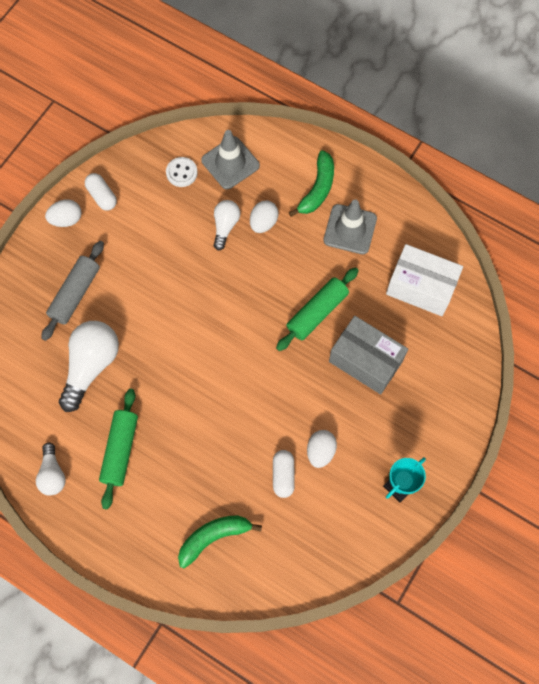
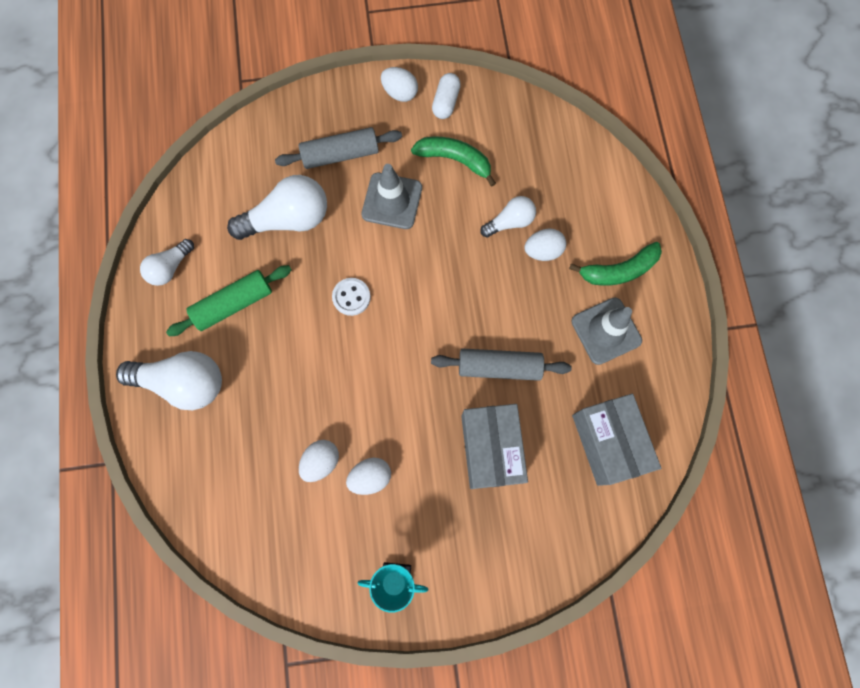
camera: 50 degrees right, 5 degrees up
white button [166,157,198,187] -> white button moved to [332,278,371,316]
green banana [178,515,262,568] -> green banana moved to [411,137,496,187]
grey traffic cone [201,130,260,189] -> grey traffic cone moved to [361,164,422,229]
white capsule [273,450,295,498] -> white egg [299,440,339,482]
green rolling pin [276,267,359,351] -> grey rolling pin [431,349,572,381]
white box [386,244,463,316] -> grey box [572,394,661,486]
none -> white light bulb [116,351,222,410]

